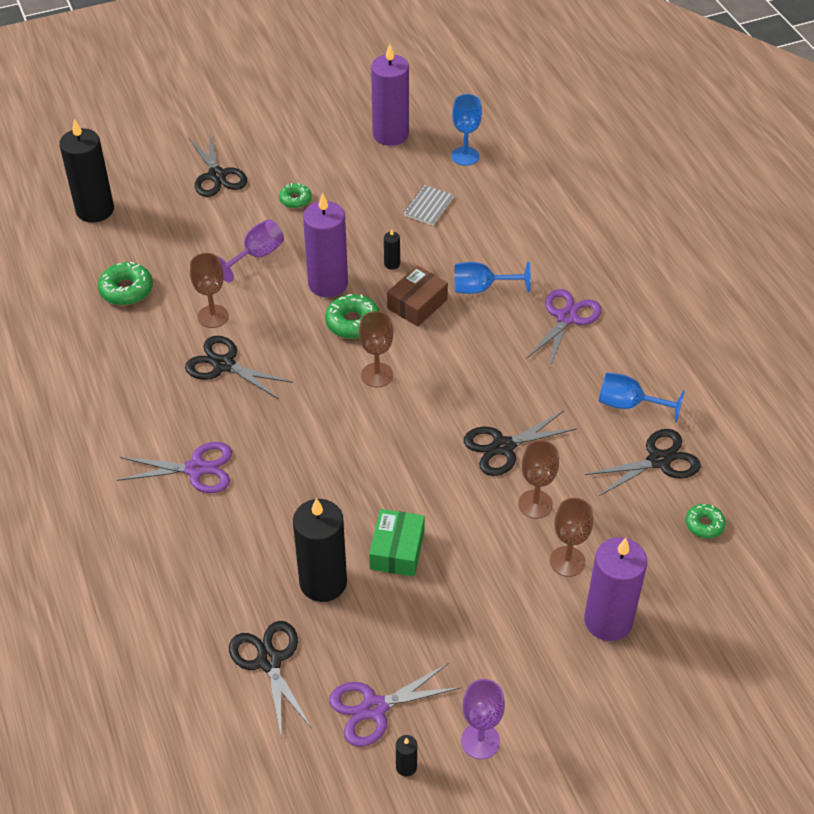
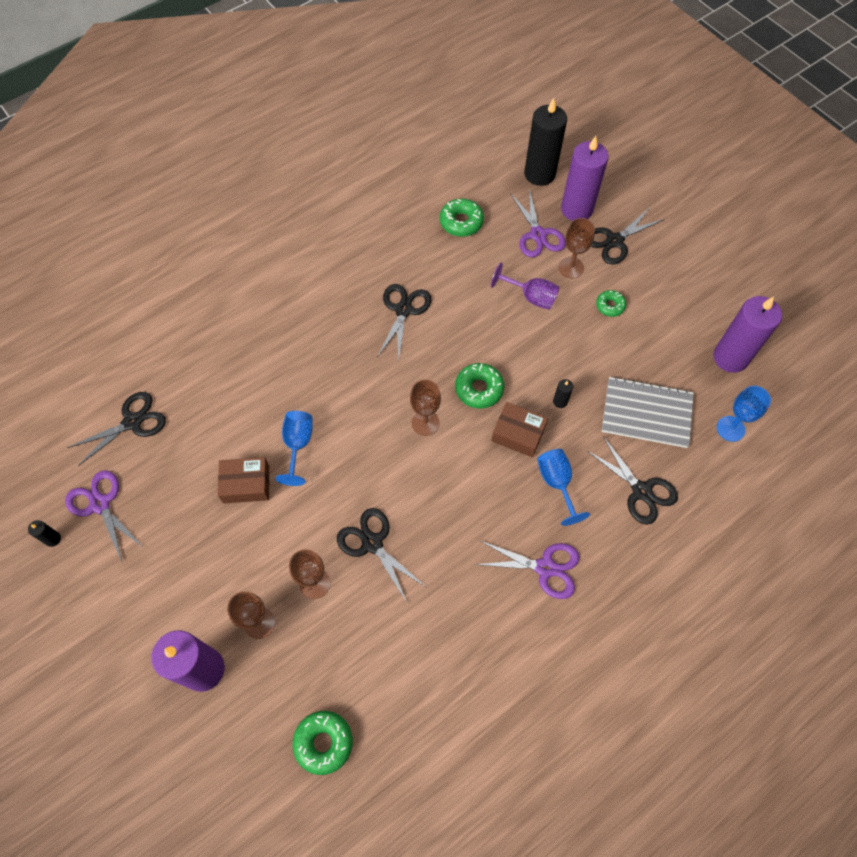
camera: 75 degrees right, 15 degrees up
purple scissors [117,442,232,493] -> purple scissors moved to [510,189,566,257]
brown goblet [190,253,229,328] -> brown goblet moved to [559,218,595,279]
black candle [293,498,347,602] -> none
purple candle [303,193,348,297] -> purple candle moved to [561,136,609,221]
green box [369,509,425,576] -> brown box [218,457,269,504]
grey notebook [404,185,454,226] -> grey notebook [602,377,694,448], size x1.86
purple goblet [461,679,505,759] -> none
black scissors [585,429,701,496] -> black scissors moved to [586,436,678,525]
blue goblet [599,372,685,423] -> blue goblet moved to [276,411,313,486]
green donut [685,504,726,538] -> green donut [293,711,353,775], size x1.57

